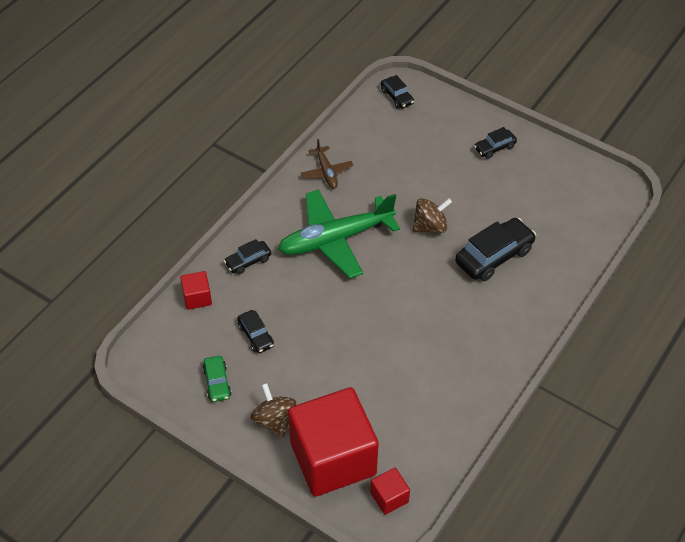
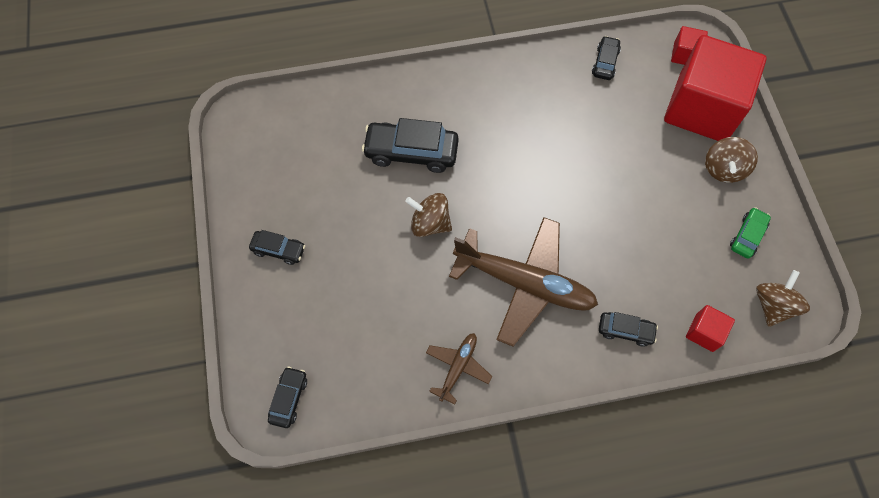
camera: 135 degrees left, 15 degrees up
black car [238,310,274,353] -> black car moved to [592,36,621,80]
green plane [278,189,400,278] -> brown plane [449,217,598,346]
none -> brown spinning top [756,270,810,327]

